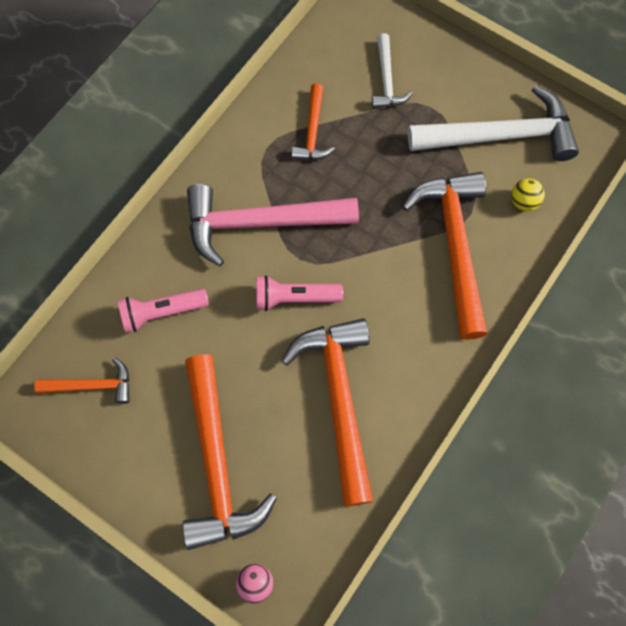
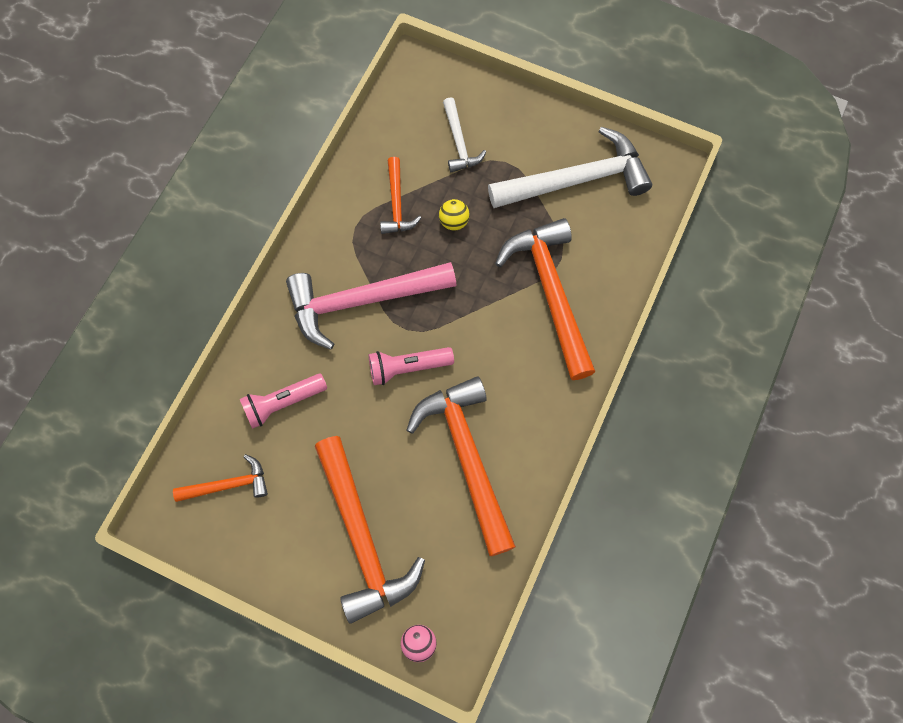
camera: 10 degrees left, 0 degrees up
yellow ball [511,178,545,211] -> yellow ball moved to [439,199,470,231]

